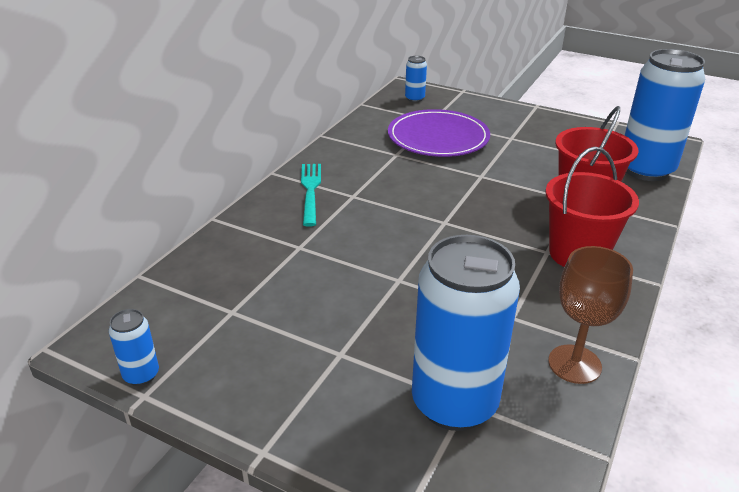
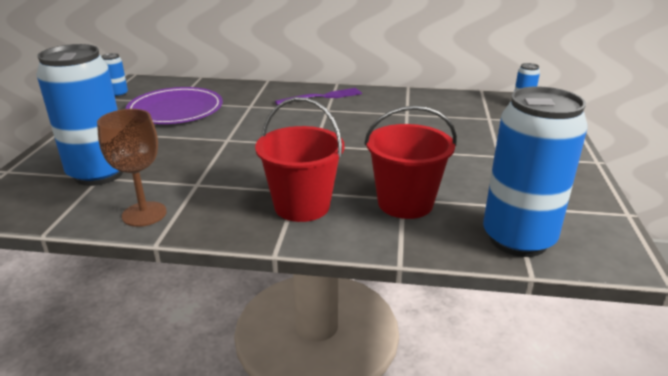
camera: 70 degrees right, 5 degrees down
turquoise fork [301,164,321,227] -> purple fork [275,88,362,105]
purple plate [388,109,490,157] -> purple plate moved to [126,87,223,124]

